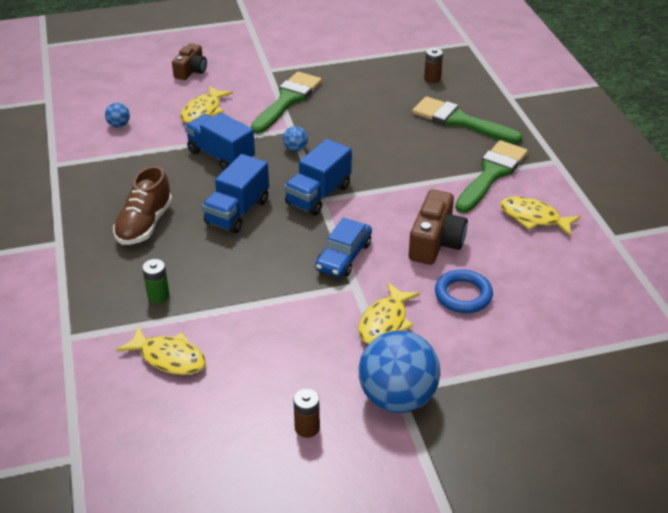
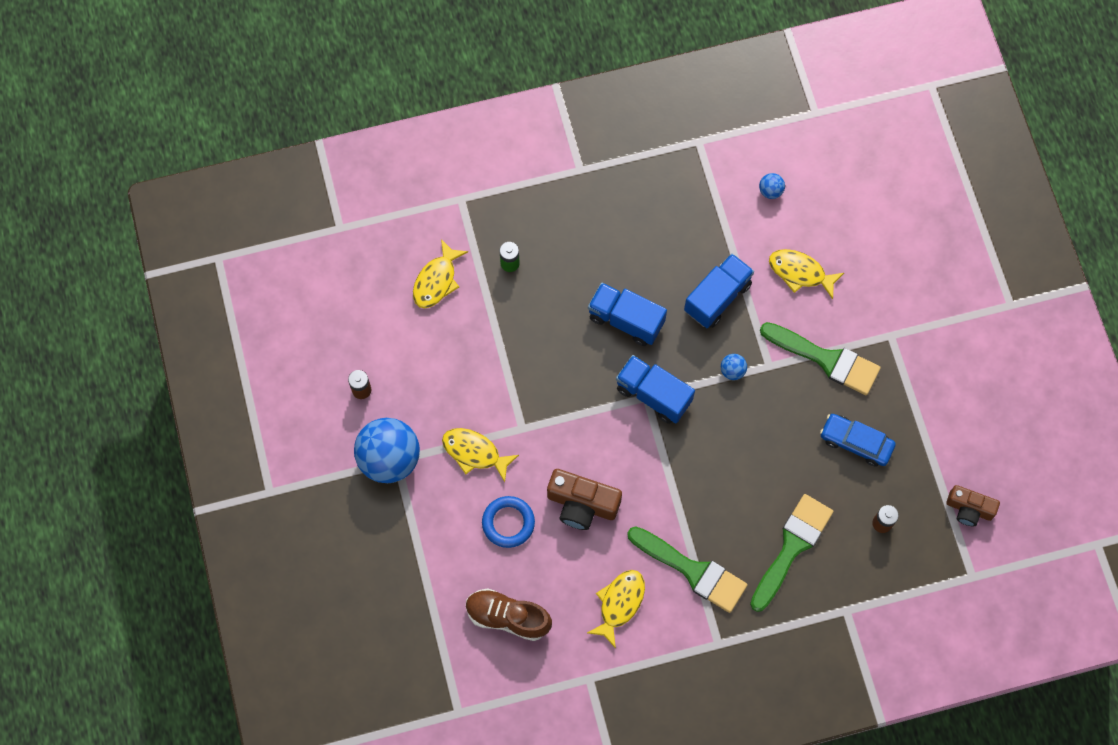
camera: 90 degrees right, 30 degrees up
brown shoe [113,166,172,245] -> brown shoe moved to [466,588,552,641]
brown camera [172,43,207,80] -> brown camera moved to [946,485,1000,526]
blue car [315,217,372,277] -> blue car moved to [820,414,896,467]

